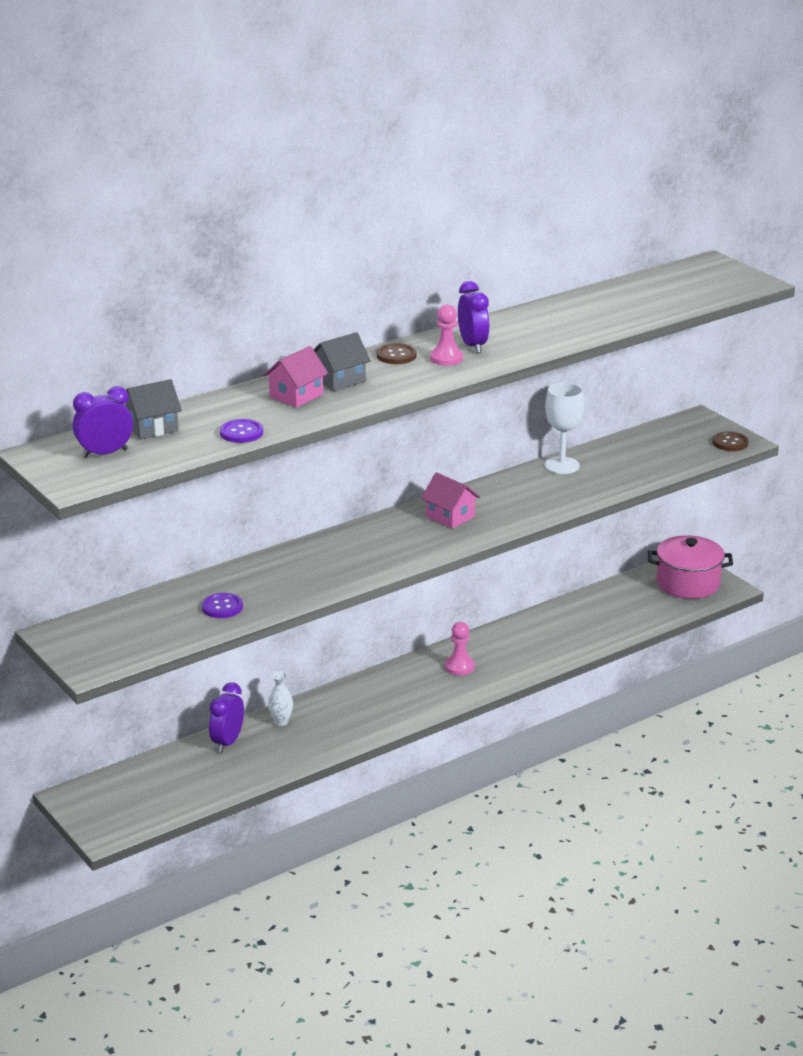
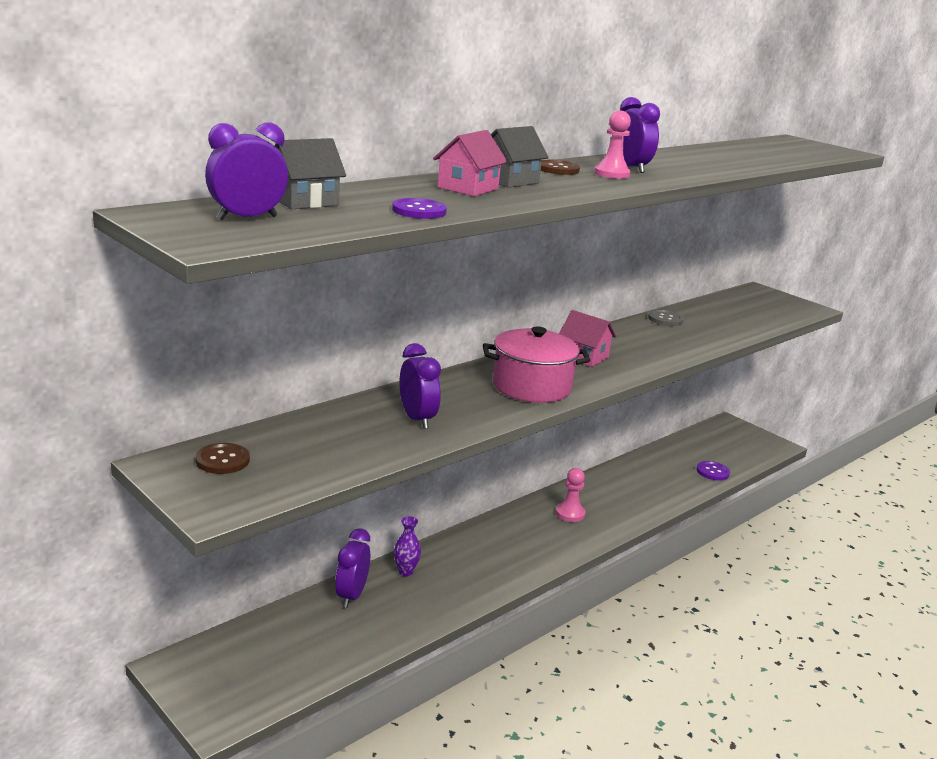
camera: 10 degrees left, 5 degrees down
purple button [202,593,243,618] -> purple button moved to [697,461,730,481]
white vase [268,671,293,726] -> purple vase [394,516,421,576]
white goblet [544,382,584,474] -> grey button [648,310,684,326]
pink pot [648,535,733,599] -> pink pot moved to [483,326,590,403]
brown button [713,431,749,451] -> brown button moved to [196,443,250,474]
none -> purple clock [400,343,441,429]

